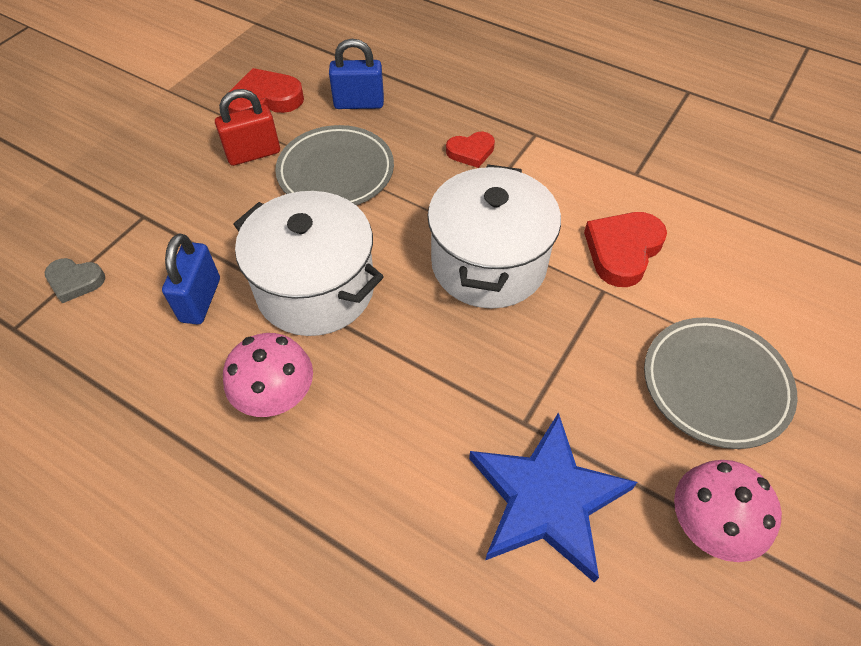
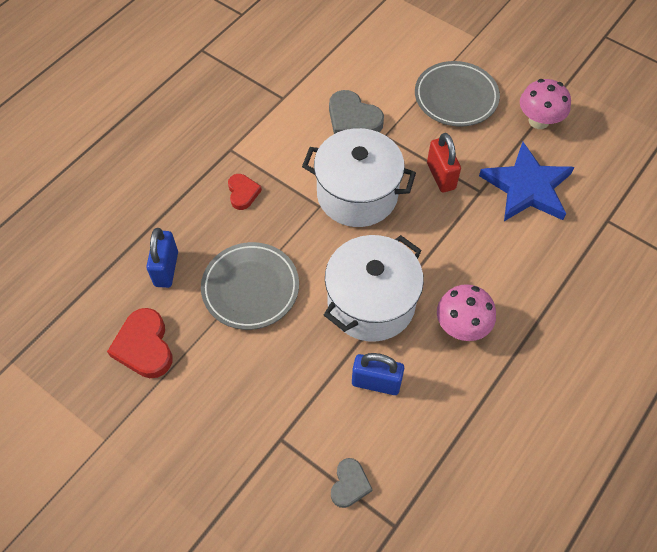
camera: 85 degrees left, 5 degrees up
red padlock [215,89,280,166] -> red padlock moved to [427,133,461,193]
red heart [584,212,667,287] -> grey heart [329,90,384,134]

